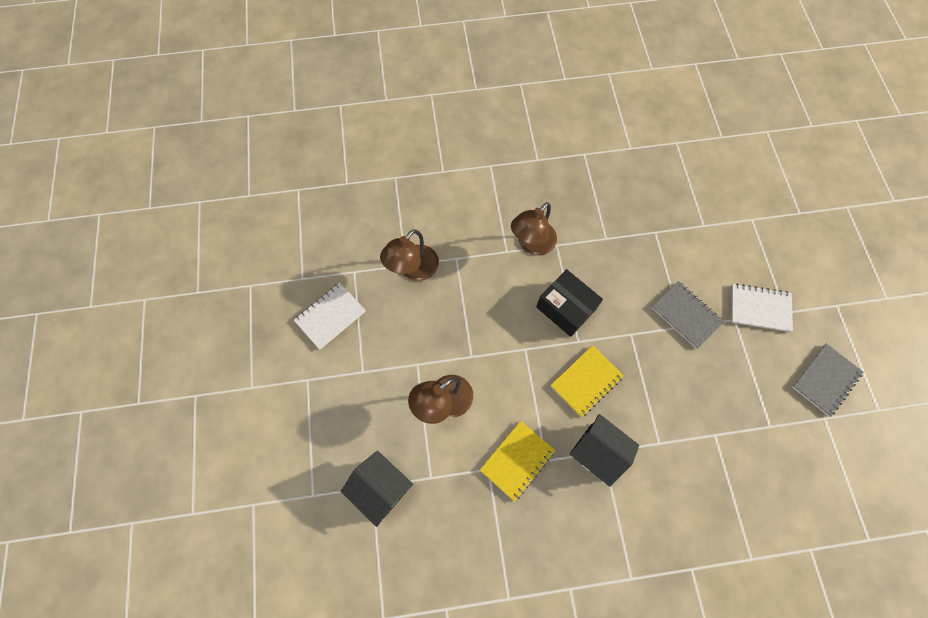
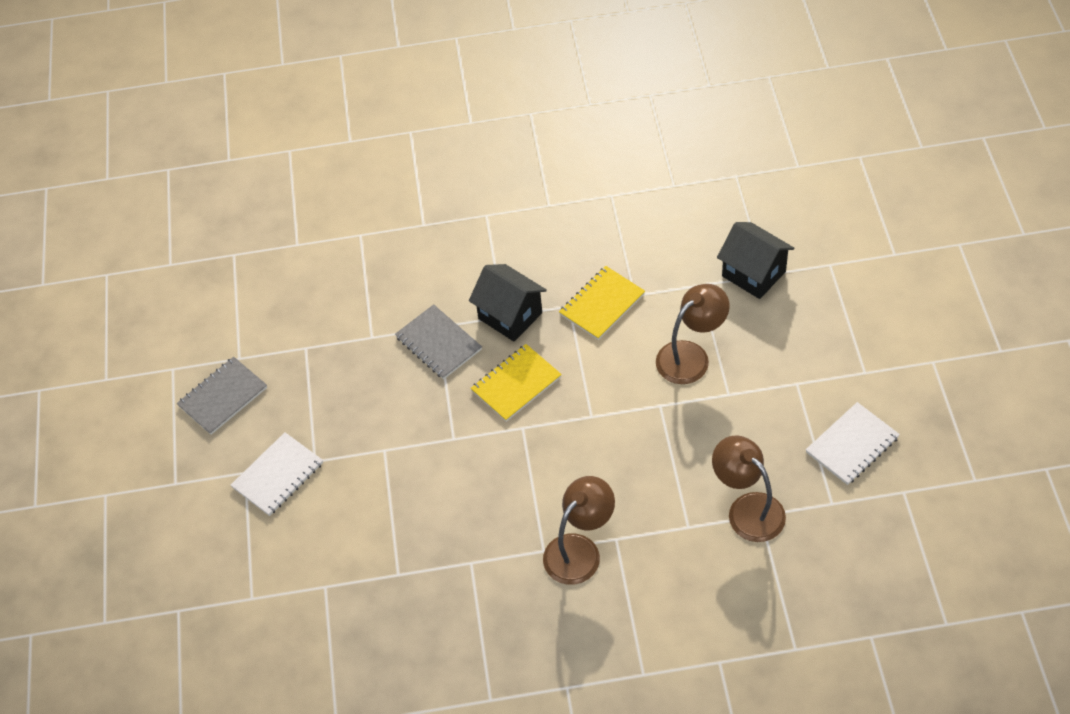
camera: 175 degrees left, 15 degrees down
brown lamp [380,229,439,281] -> brown lamp turned 75 degrees counterclockwise [712,435,786,542]
black box [536,269,603,337] -> none
grey notebook [652,281,724,349] -> grey notebook moved to [395,304,482,379]
white notebook [731,284,793,332] -> white notebook turned 60 degrees counterclockwise [231,432,323,516]

